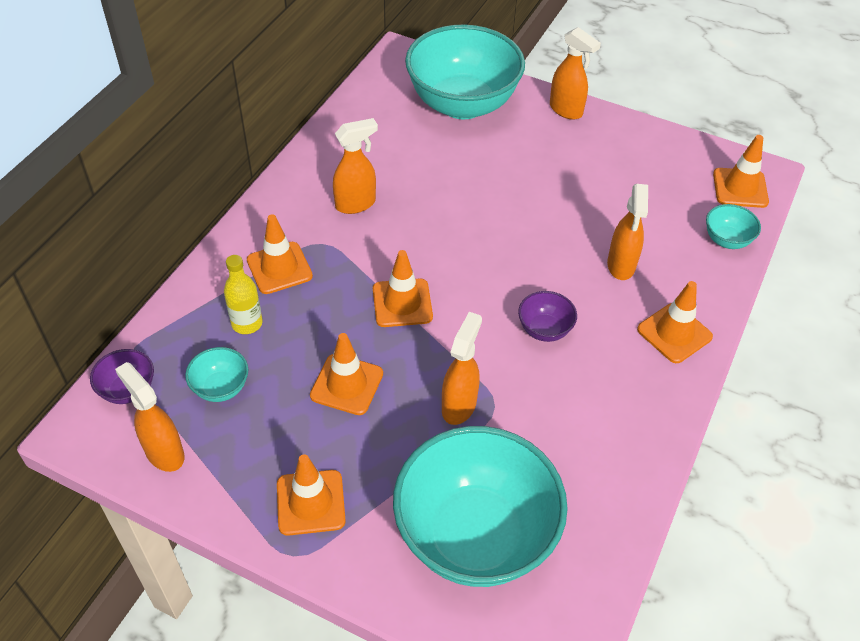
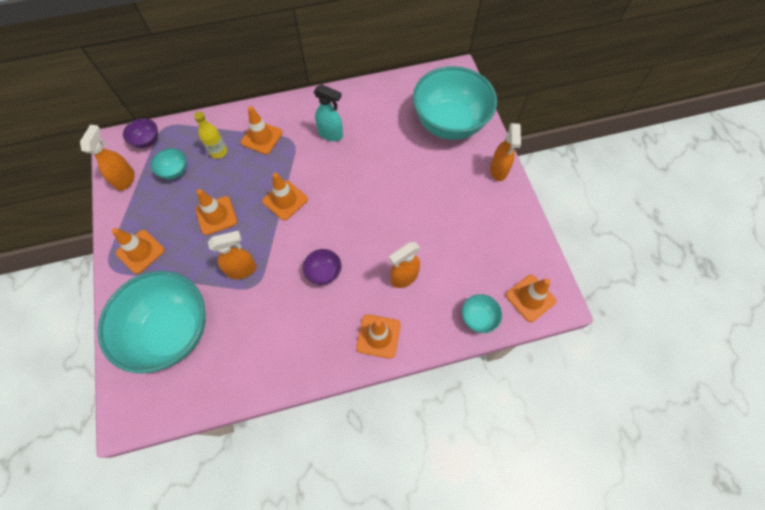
camera: 50 degrees right, 15 degrees up
orange spray bottle [333,118,378,214] -> turquoise spray bottle [314,84,343,141]

